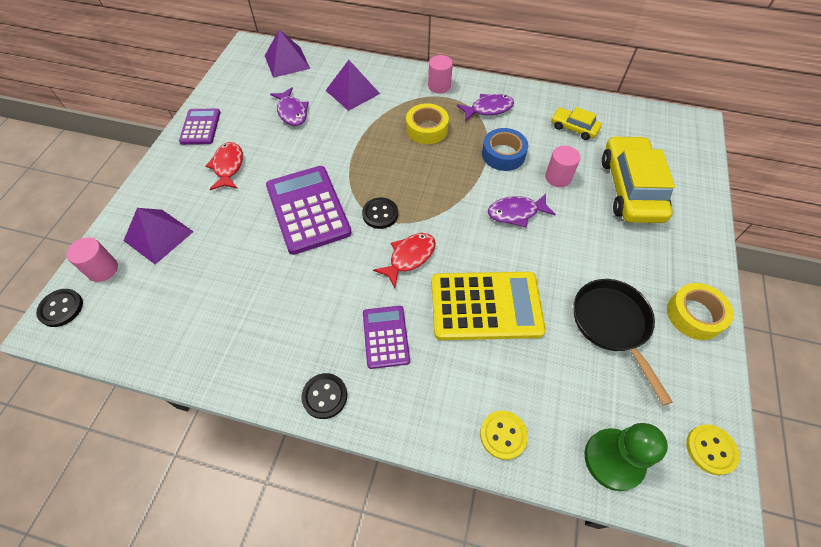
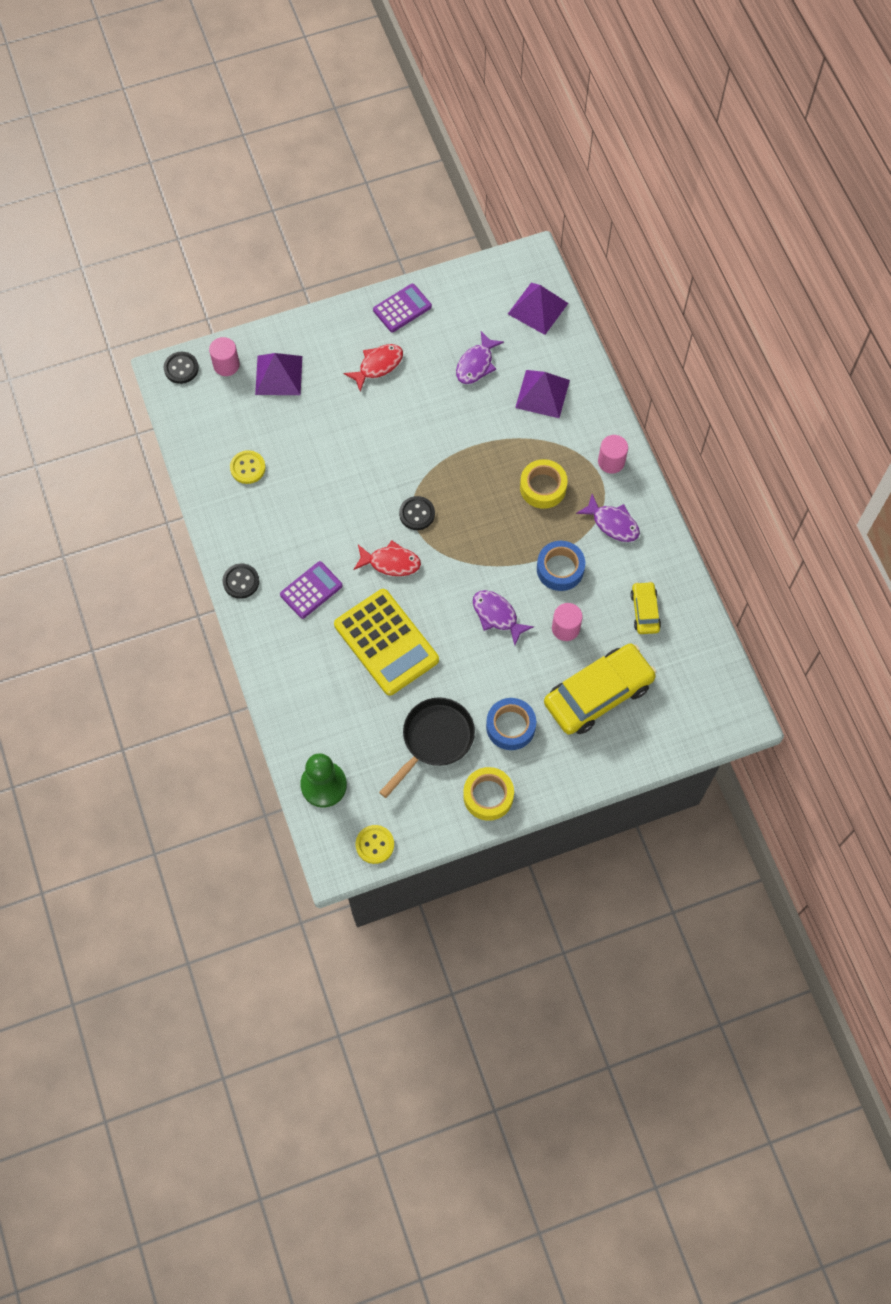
camera: 55 degrees right, 10 degrees up
purple calculator [266,166,352,255] -> none
yellow button [480,410,528,460] -> yellow button moved to [230,450,266,484]
none -> blue tape [486,698,536,750]

